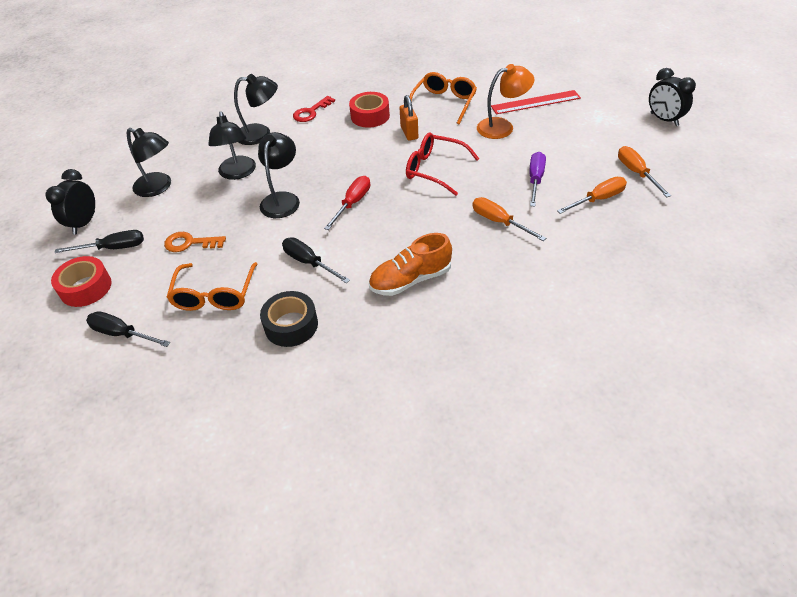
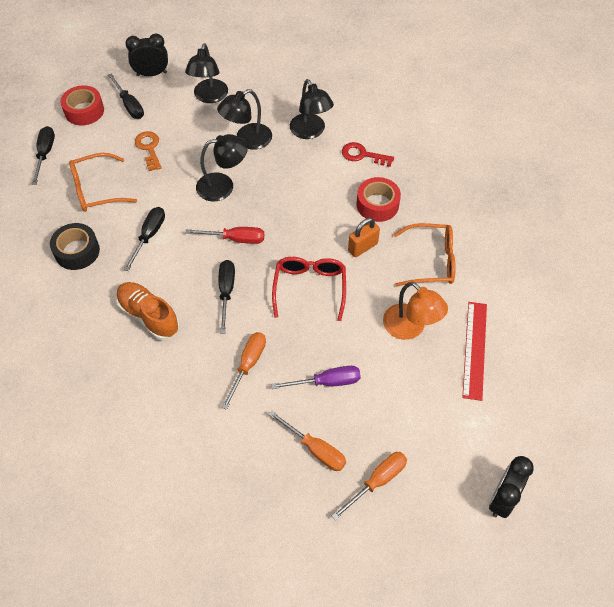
camera: 65 degrees right, 10 degrees up
red ruler [491,90,581,114] -> red ruler turned 45 degrees clockwise [462,302,487,401]
none -> black screwdriver [218,260,235,333]

